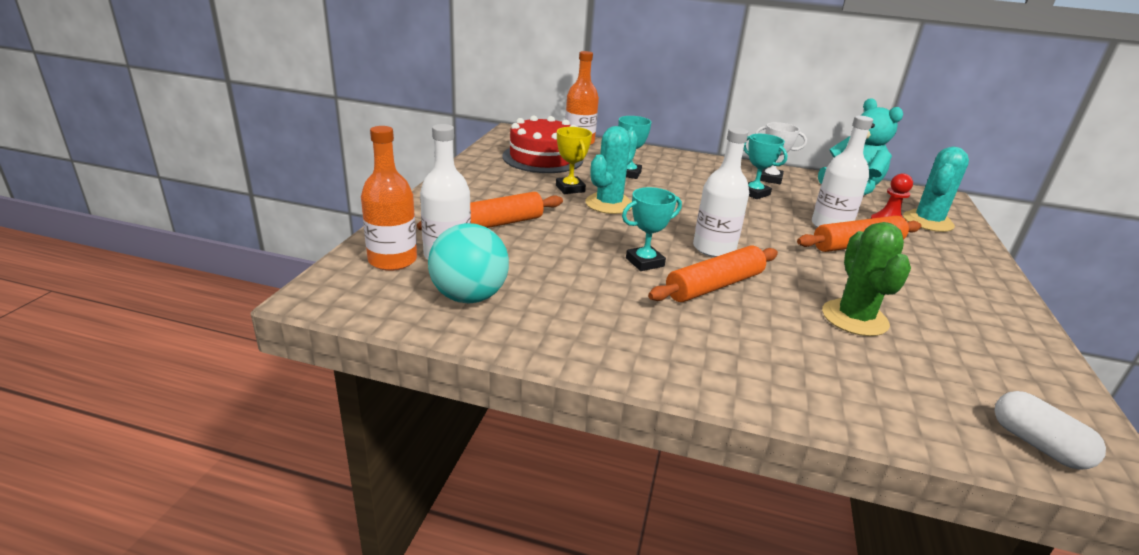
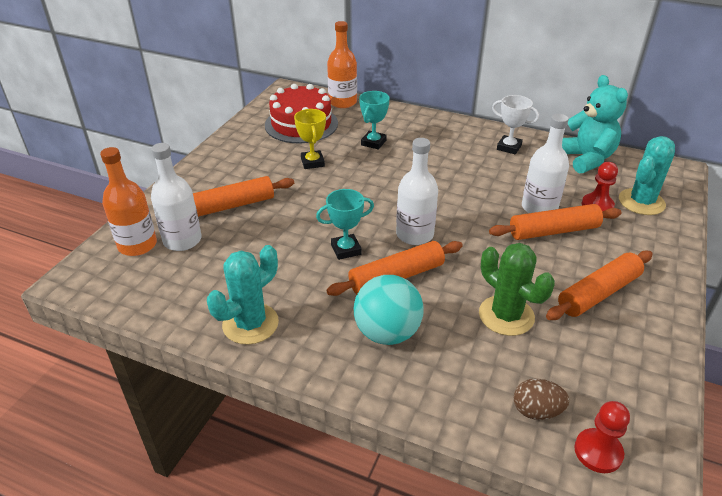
camera: 10 degrees right, 10 degrees up
turquoise ball [428,223,509,303] -> turquoise ball moved to [354,275,424,345]
turquoise cactus [585,126,638,214] -> turquoise cactus moved to [207,245,279,345]
turquoise trophy [744,134,788,199] -> none
green cactus [822,222,911,336] -> green cactus turned 45 degrees counterclockwise [479,243,555,336]
white capsule [995,391,1106,470] -> red pawn [574,401,630,473]
none -> brown egg [514,379,569,420]
none -> orange rolling pin [546,251,653,320]

